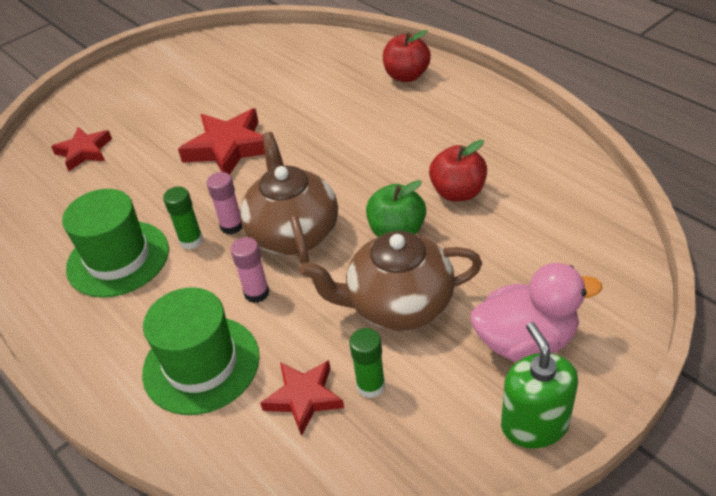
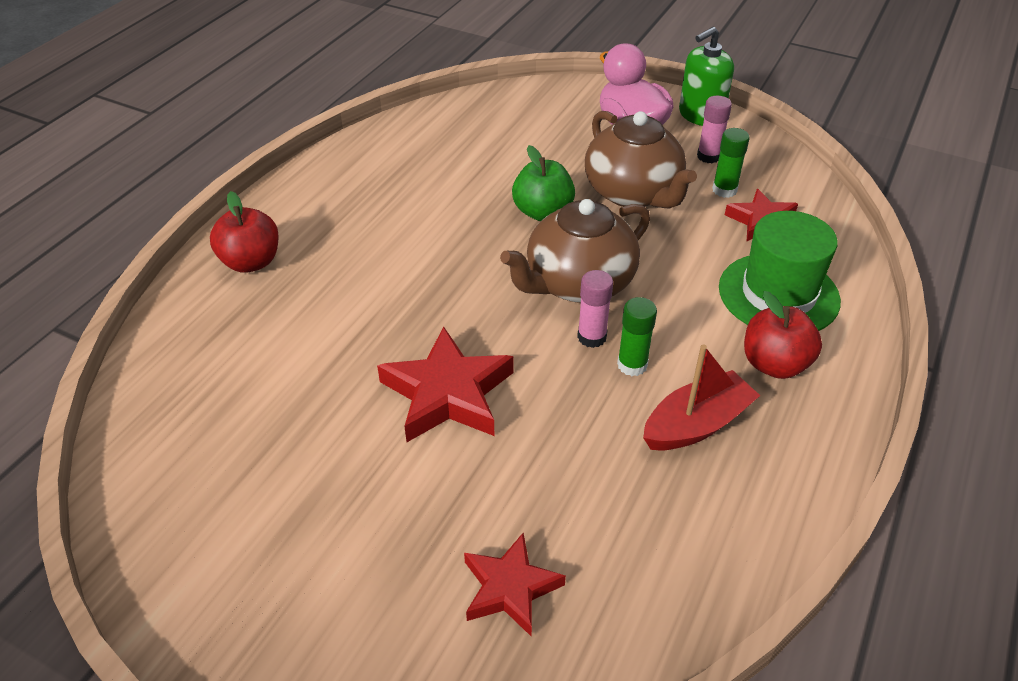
camera: 115 degrees left, 0 degrees up
green hat [62,189,169,298] -> red boat [643,345,760,450]
pink glue stick [231,237,269,303] -> pink glue stick moved to [697,96,732,163]
red apple [429,140,487,201] -> red apple moved to [744,291,822,379]

